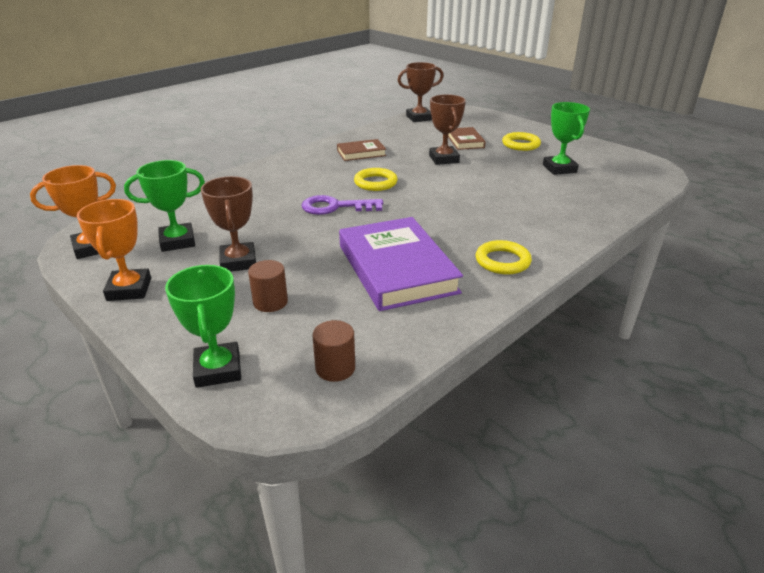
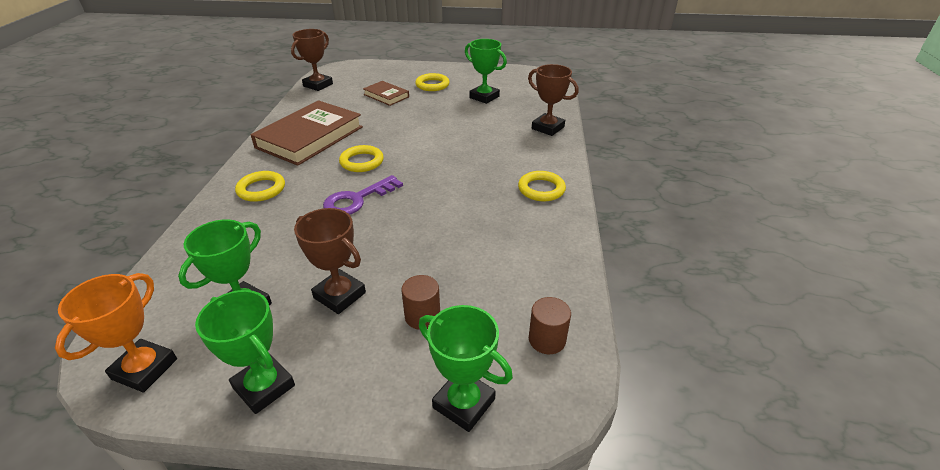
camera: 40 degrees left, 5 degrees up
orange trophy [77,199,151,301] -> green trophy [195,290,295,414]
brown book [337,139,386,161] -> brown book [251,101,363,166], size x1.99
purple book [339,217,463,311] -> none
brown trophy [429,94,466,165] -> brown trophy moved to [528,64,579,136]
none -> yellow ring [235,171,285,202]

